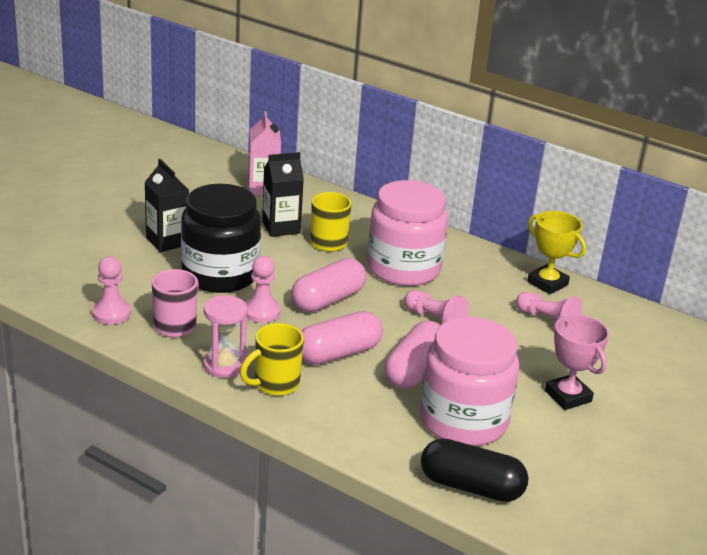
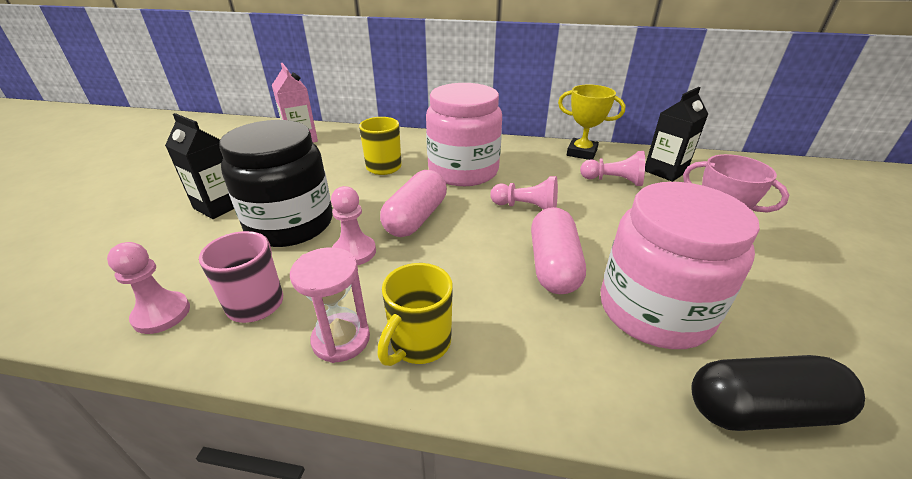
camera: 20 degrees left, 5 degrees up
black carton [262,152,304,237] -> black carton moved to [645,87,708,182]
pink capsule [301,311,383,365] -> none

